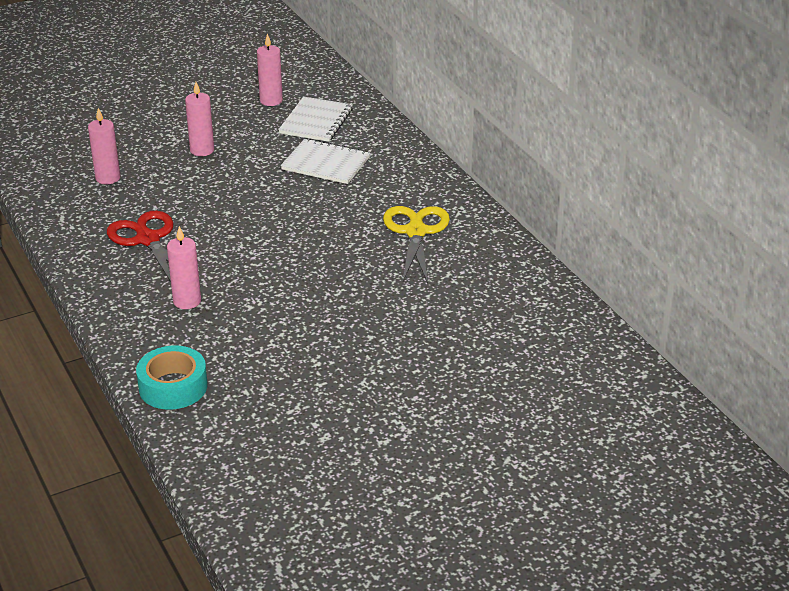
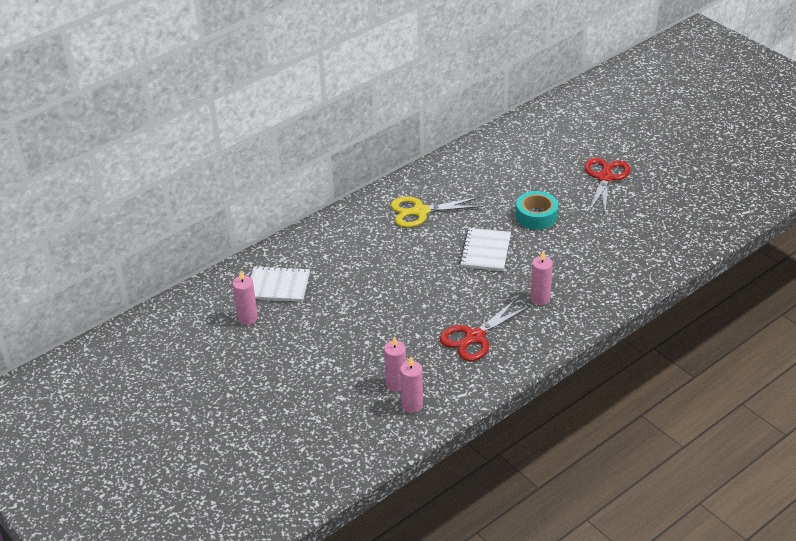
camera: 100 degrees left, 5 degrees up
turquoise tape [136,346,208,410] -> turquoise tape moved to [516,191,558,230]
pink candle [185,82,214,156] -> pink candle moved to [400,357,423,413]
white notebook [281,138,370,184] -> white notebook moved to [459,228,511,271]
none -> red scissors [585,158,630,213]

